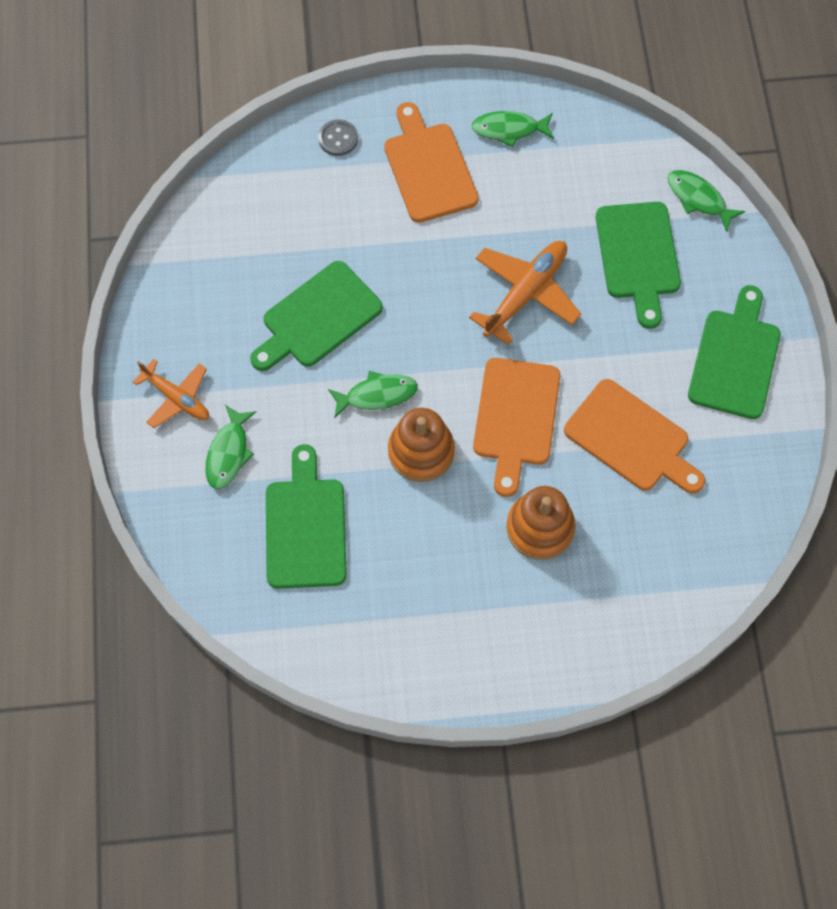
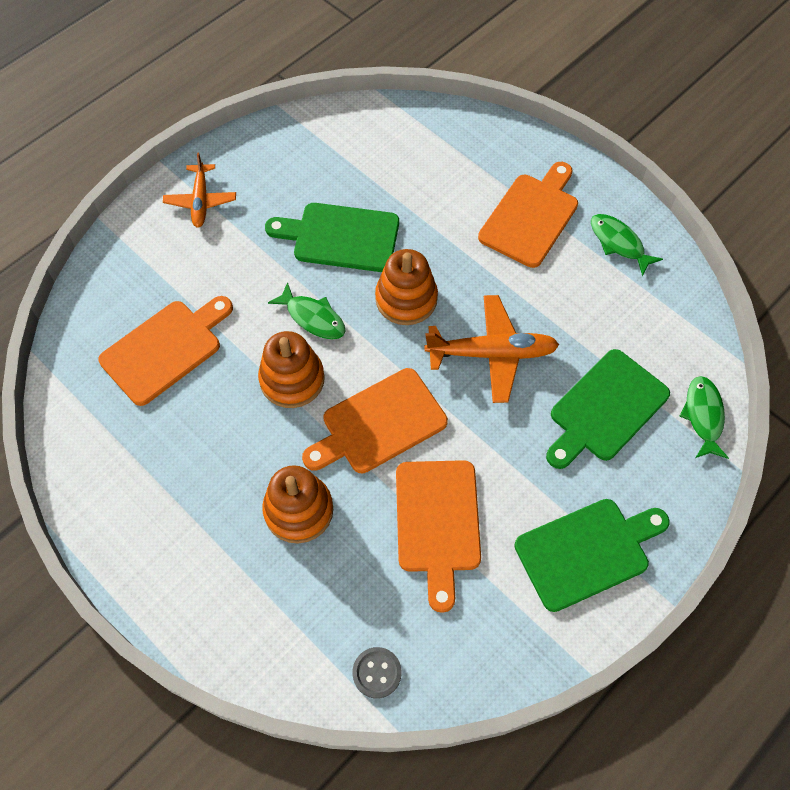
camera: 50 degrees right, 5 degrees down
green fish [205,405,256,489] -> none
green cutting board [266,444,347,589] -> orange cutting board [98,296,233,406]
grey button [318,120,358,156] -> grey button moved to [352,647,401,699]
none -> orange stacking toy [375,249,438,325]

